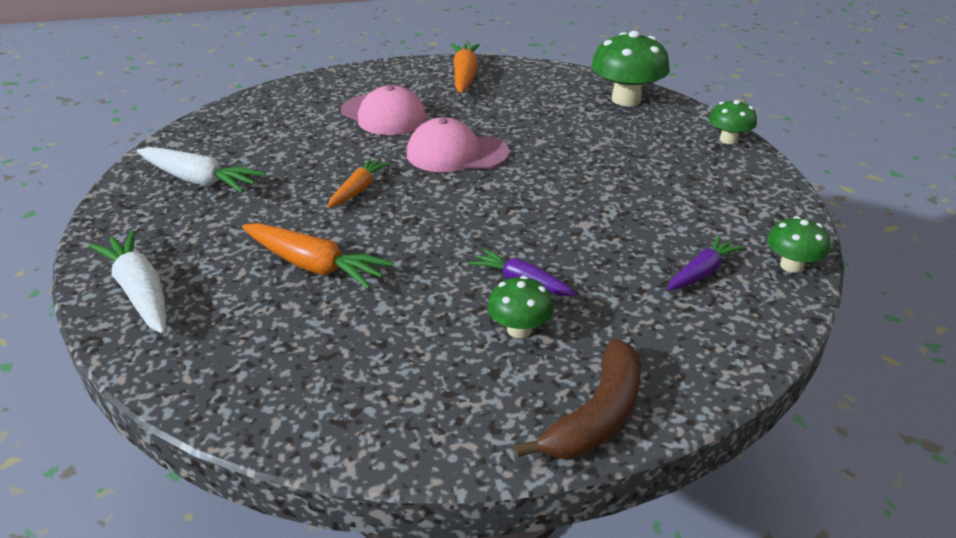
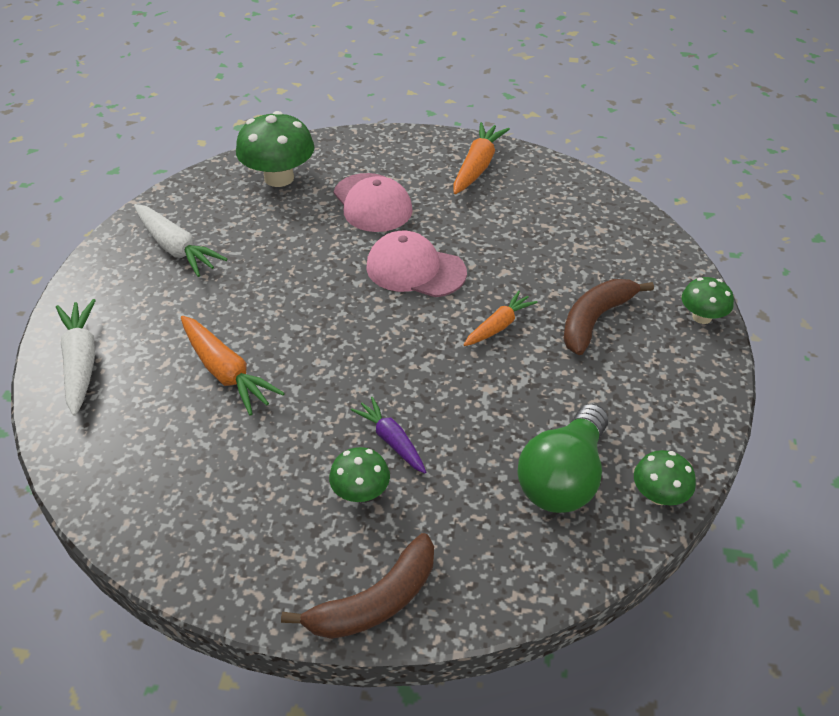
camera: 20 degrees right, 10 degrees up
orange carrot [327,158,391,208] -> orange carrot moved to [464,291,537,346]
green mushroom [591,31,670,106] -> green mushroom moved to [236,111,315,187]
purple carrot [667,236,744,291] -> green light bulb [517,404,608,513]
none -> brown banana [563,279,654,355]

